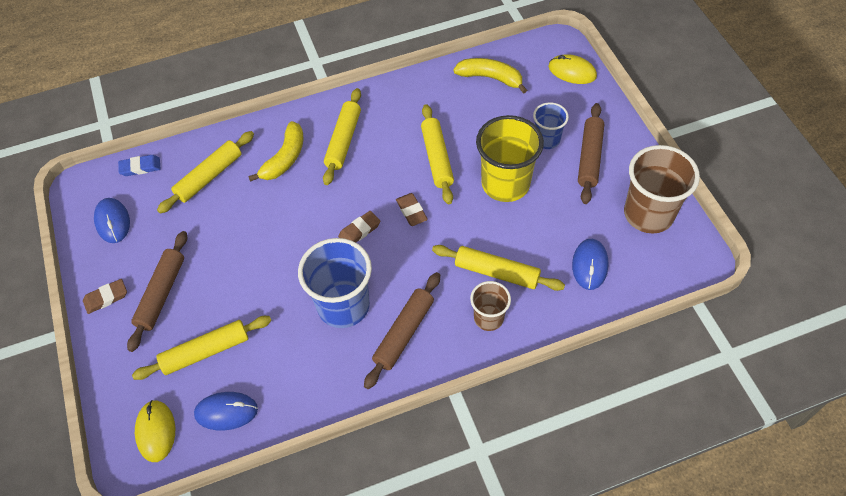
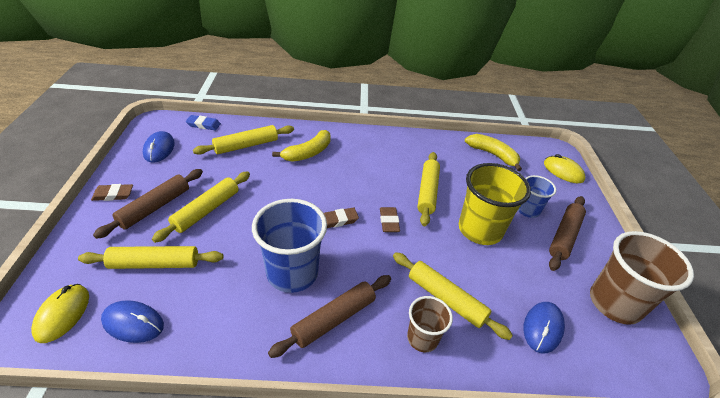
camera: 15 degrees right, 15 degrees down
yellow rolling pin [323,88,361,185] -> yellow rolling pin moved to [152,171,250,243]

